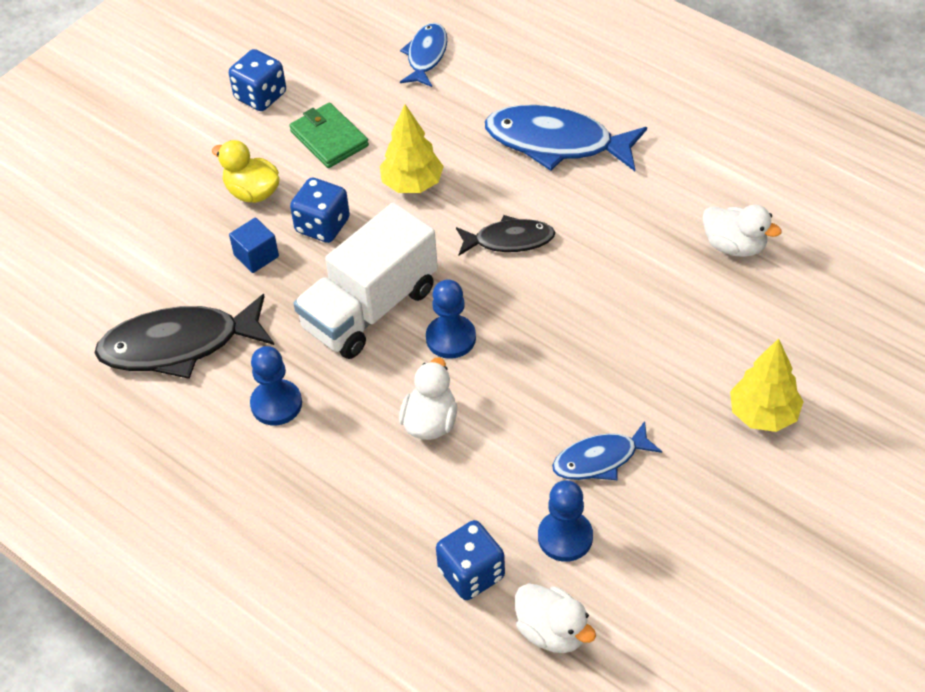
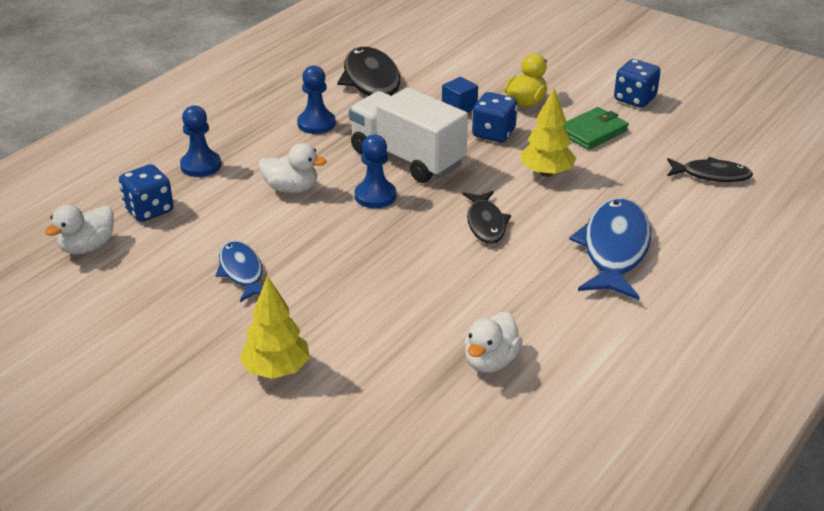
camera: 85 degrees right, 15 degrees down
blue fish [400,23,447,87] -> black fish [667,157,753,182]
blue pawn [538,480,593,562] -> blue pawn moved to [180,106,221,177]

